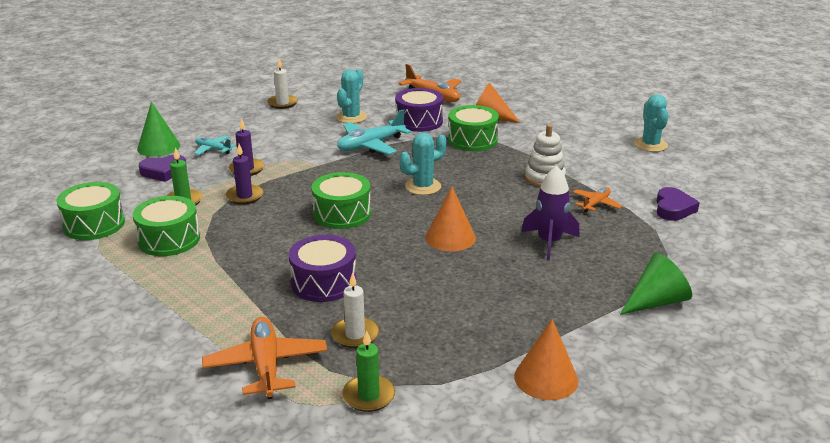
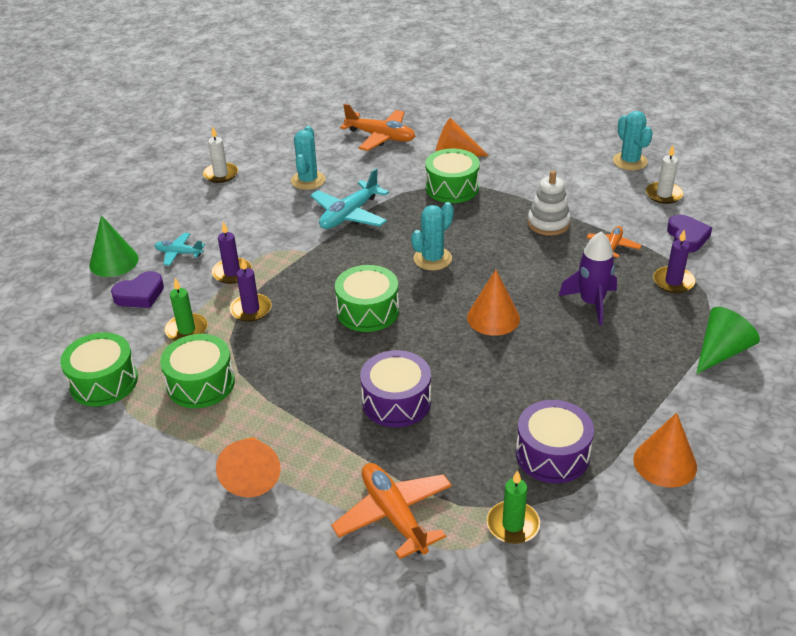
camera: 15 degrees left, 10 degrees up
white candle [331,272,379,348] -> white candle moved to [646,145,683,204]
purple drum [395,88,443,132] -> purple drum moved to [516,400,594,483]
none -> orange cone [216,437,281,497]
none -> purple candle [653,230,696,293]

